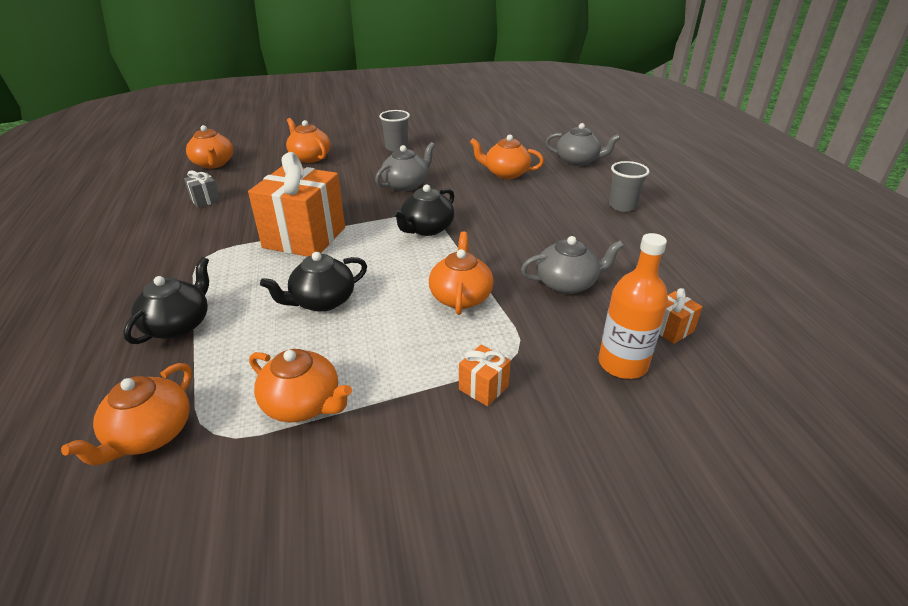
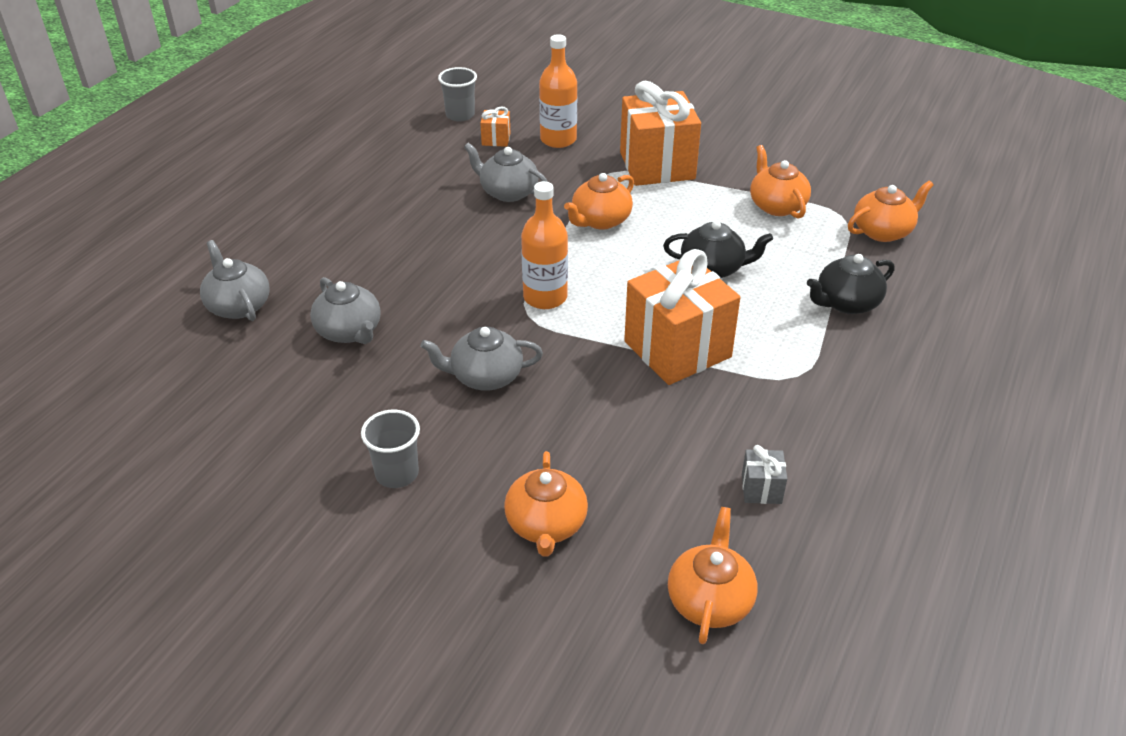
camera: 140 degrees left, 5 degrees up
black teapot [392,184,454,236] -> orange bottle [521,181,568,309]
orange gift [459,345,511,406] -> orange gift [620,81,701,186], size x2.38
orange teapot [470,135,544,179] -> grey teapot [310,277,381,344]
grey cup [609,161,649,212] -> grey cup moved to [438,67,477,122]

